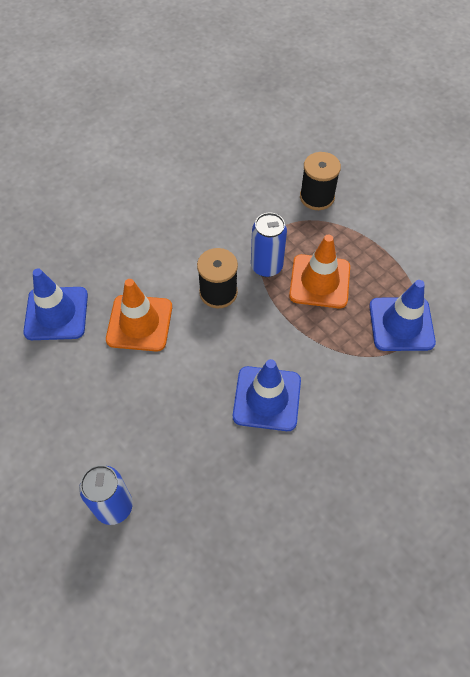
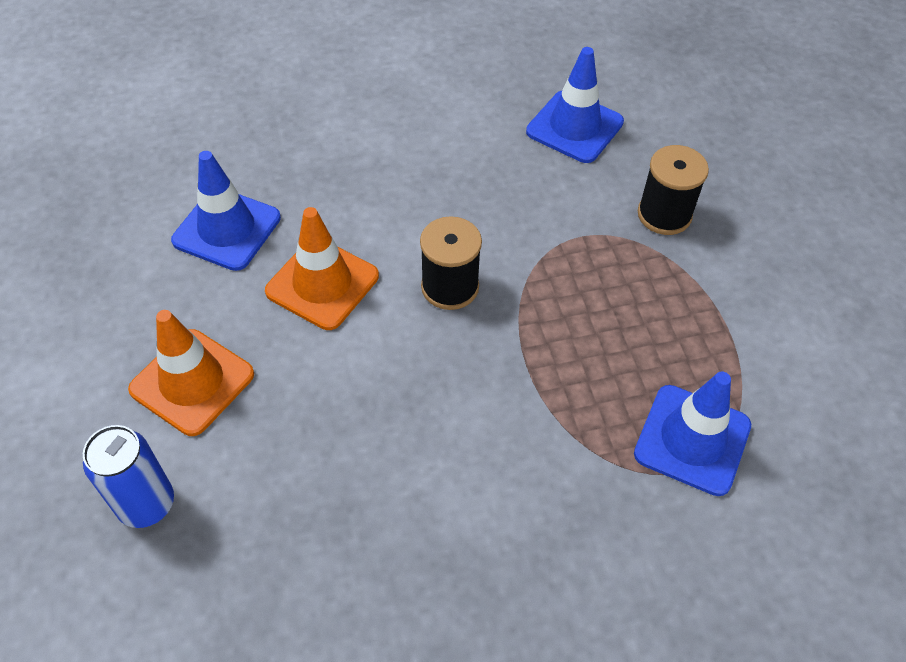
camera: 25 degrees right, 5 degrees down
blue traffic cone [233,359,301,431] -> blue traffic cone moved to [526,47,624,163]
blue can [251,212,287,277] -> none
orange traffic cone [289,235,350,308] -> orange traffic cone moved to [128,310,254,436]

